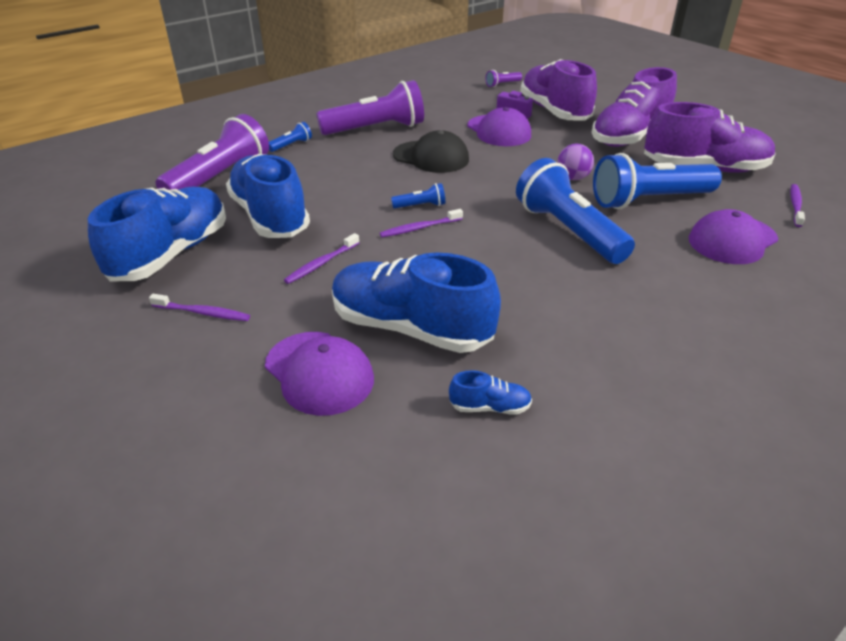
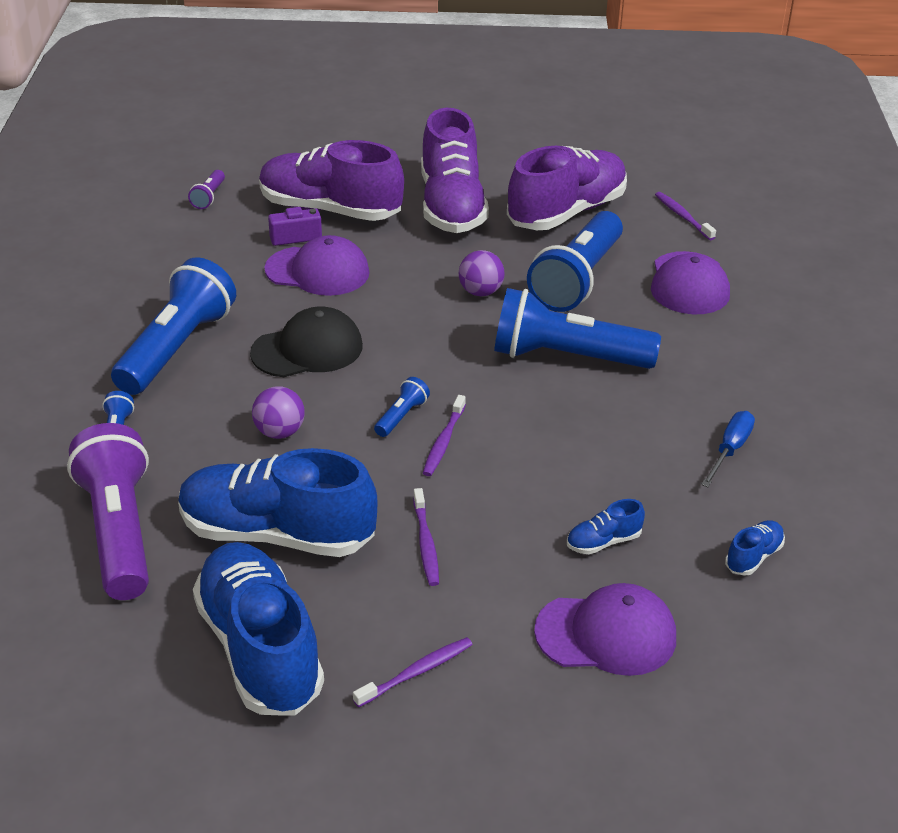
camera: 50 degrees left, 0 degrees up
purple flashlight [316,80,424,135] -> blue flashlight [111,257,236,395]
blue shoe [332,252,501,353] -> blue shoe [567,499,645,554], size x0.41
none -> purple ball [252,386,305,439]
none -> blue screwdriver [701,411,755,487]

